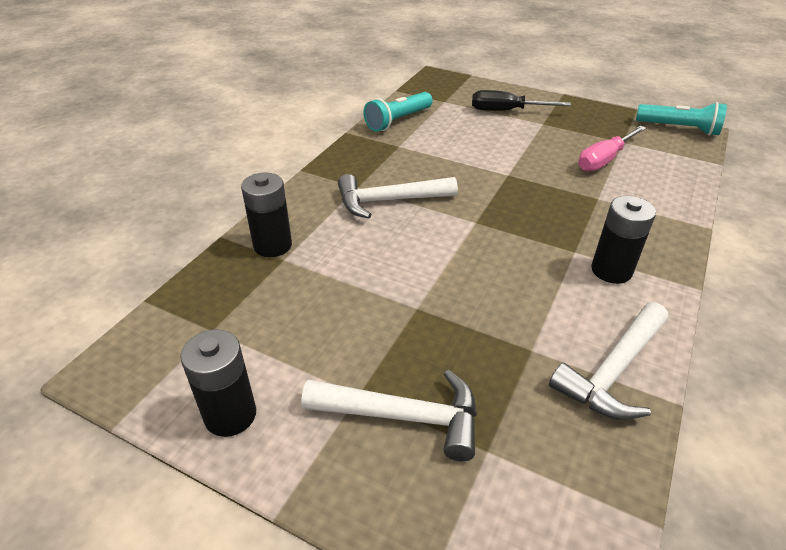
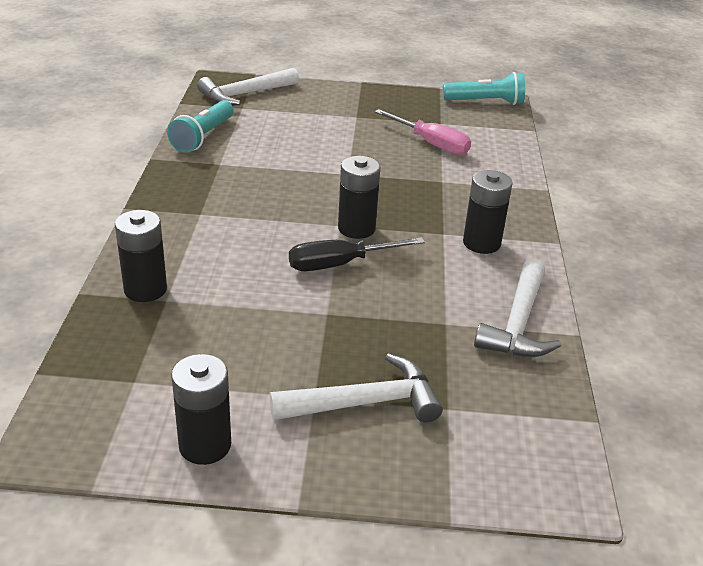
camera: 25 degrees left, 5 degrees down
white hammer [338,174,458,219] -> white hammer moved to [197,68,299,105]
black screwdriver [472,90,571,111] -> black screwdriver moved to [289,237,425,271]
pink screwdriver [578,126,646,172] -> pink screwdriver turned 75 degrees counterclockwise [375,109,471,155]
none -> black battery [338,156,380,239]

